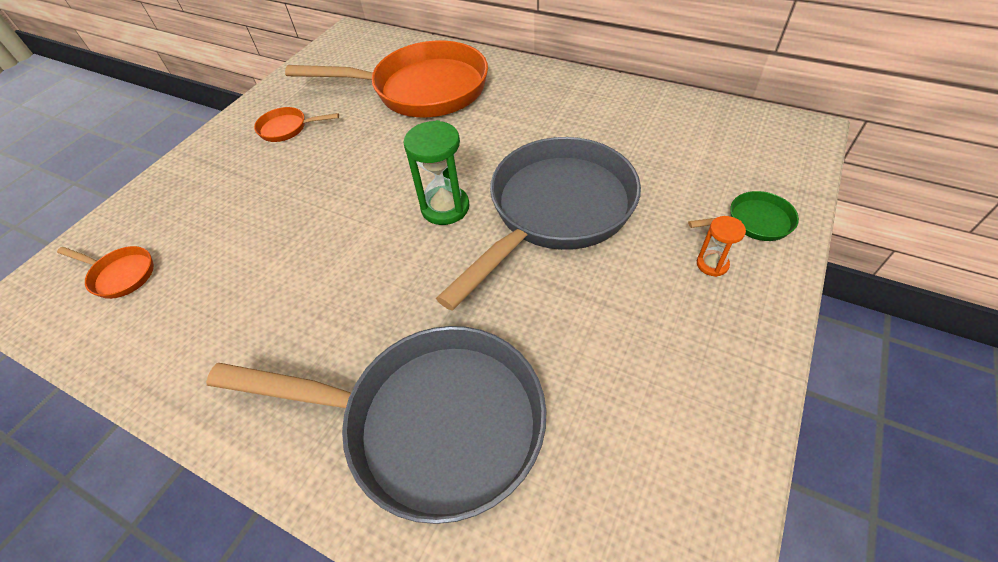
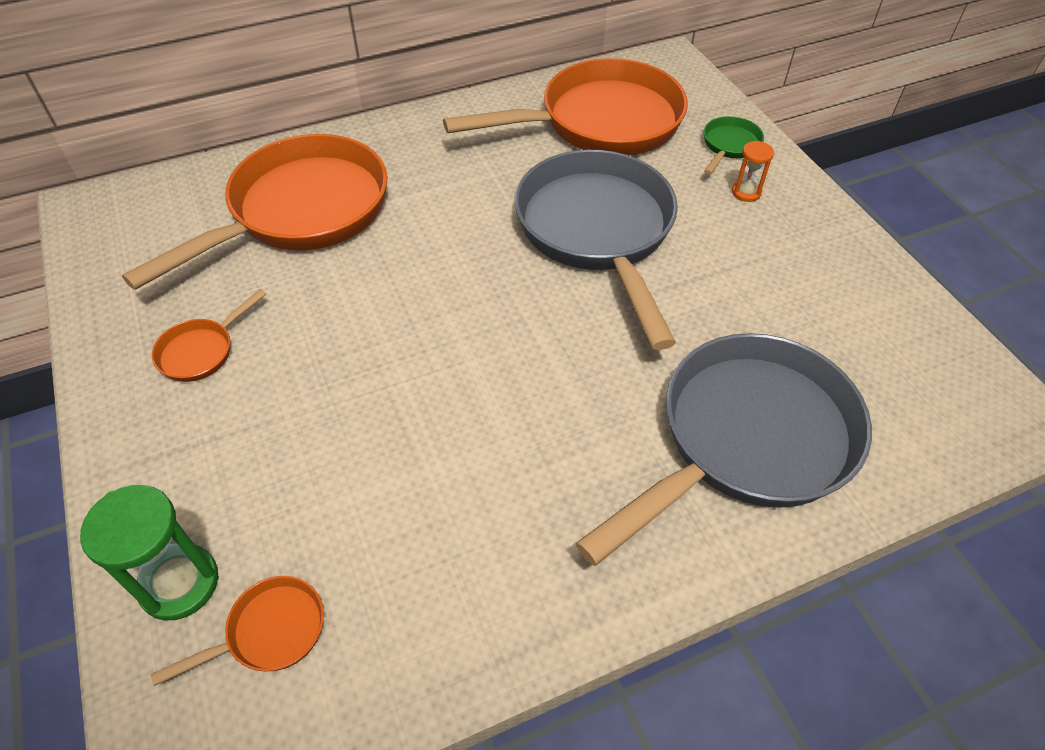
camera: 55 degrees left, 0 degrees up
green hourglass [403,120,469,225] -> green hourglass moved to [80,485,219,621]
none -> orange pan [443,58,688,155]

